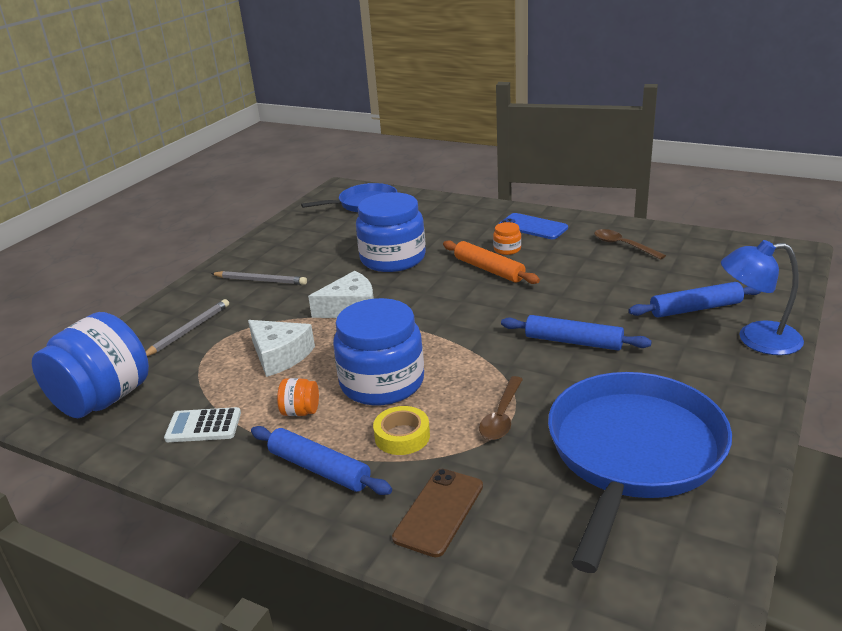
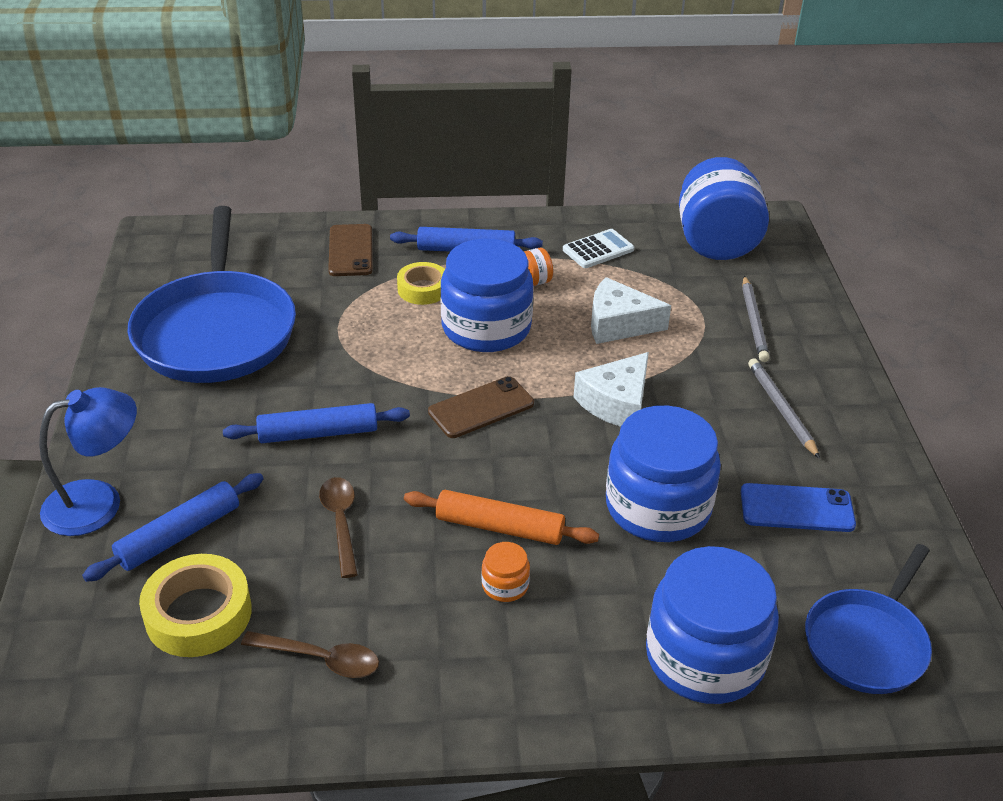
camera: 145 degrees right, 10 degrees up
grey pencil [211,271,307,285] -> grey pencil turned 90 degrees clockwise [748,358,820,459]
brown spoon [479,376,523,440] -> brown spoon moved to [319,477,358,578]
blue phone [499,213,568,239] -> blue phone moved to [741,483,856,532]
none -> yellow tape [139,554,252,657]
none -> brown phone [428,376,534,438]
none -> blue jar [646,546,779,704]

